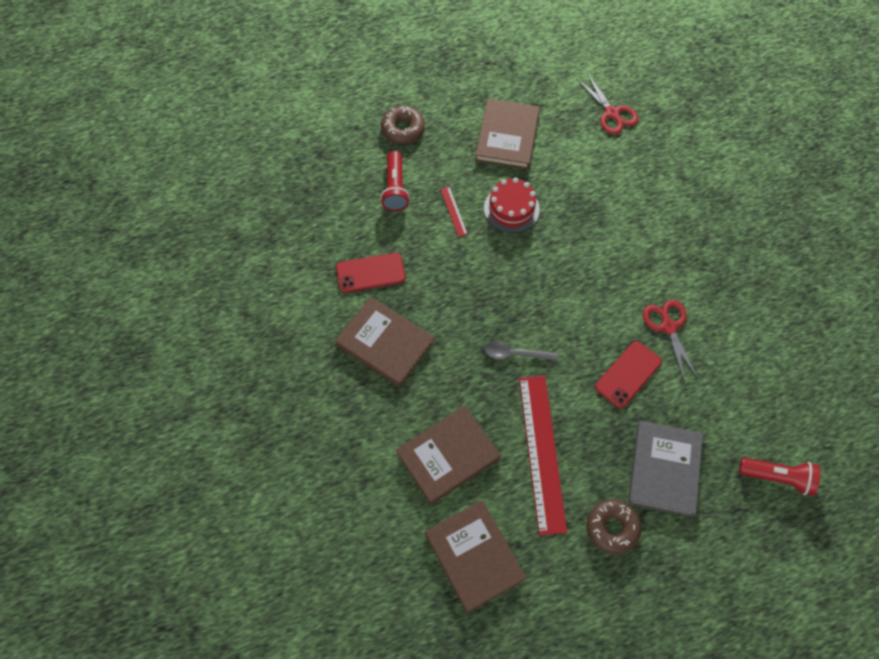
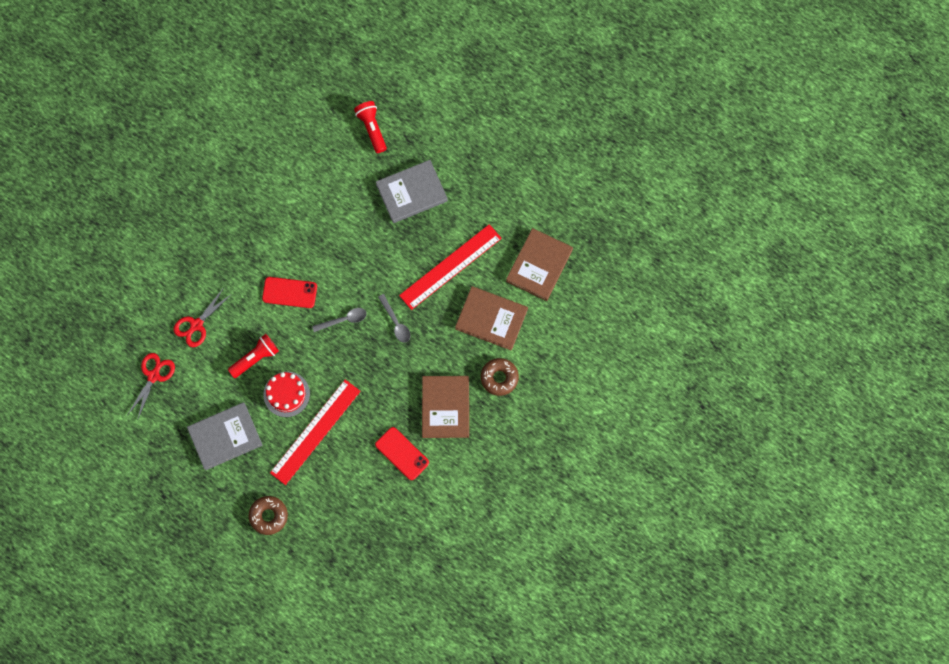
camera: 125 degrees left, 10 degrees up
red flashlight [381,151,410,211] -> red flashlight moved to [228,334,279,378]
red ruler [440,186,468,237] -> red ruler [270,379,361,485], size x2.44
brown book [475,99,540,169] -> grey book [187,402,263,470]
brown donut [587,499,641,554] -> brown donut moved to [481,358,519,396]
red phone [595,341,662,408] -> red phone moved to [262,277,317,308]
red scissors [643,300,698,383] -> red scissors moved to [174,289,232,347]
none -> grey spoon [312,308,367,332]

